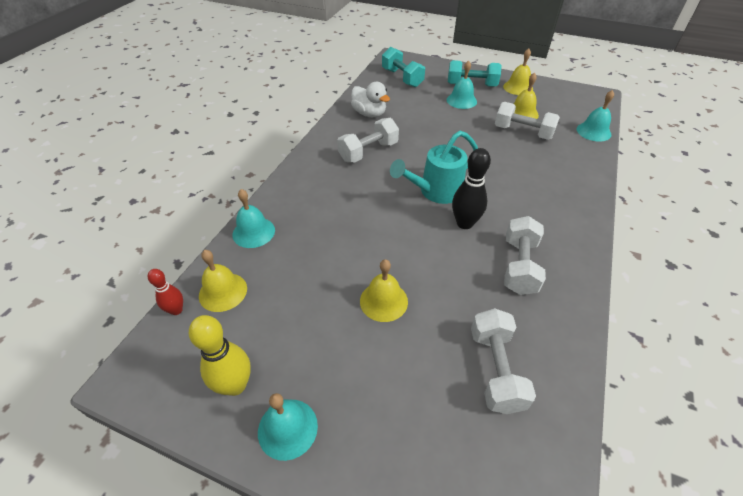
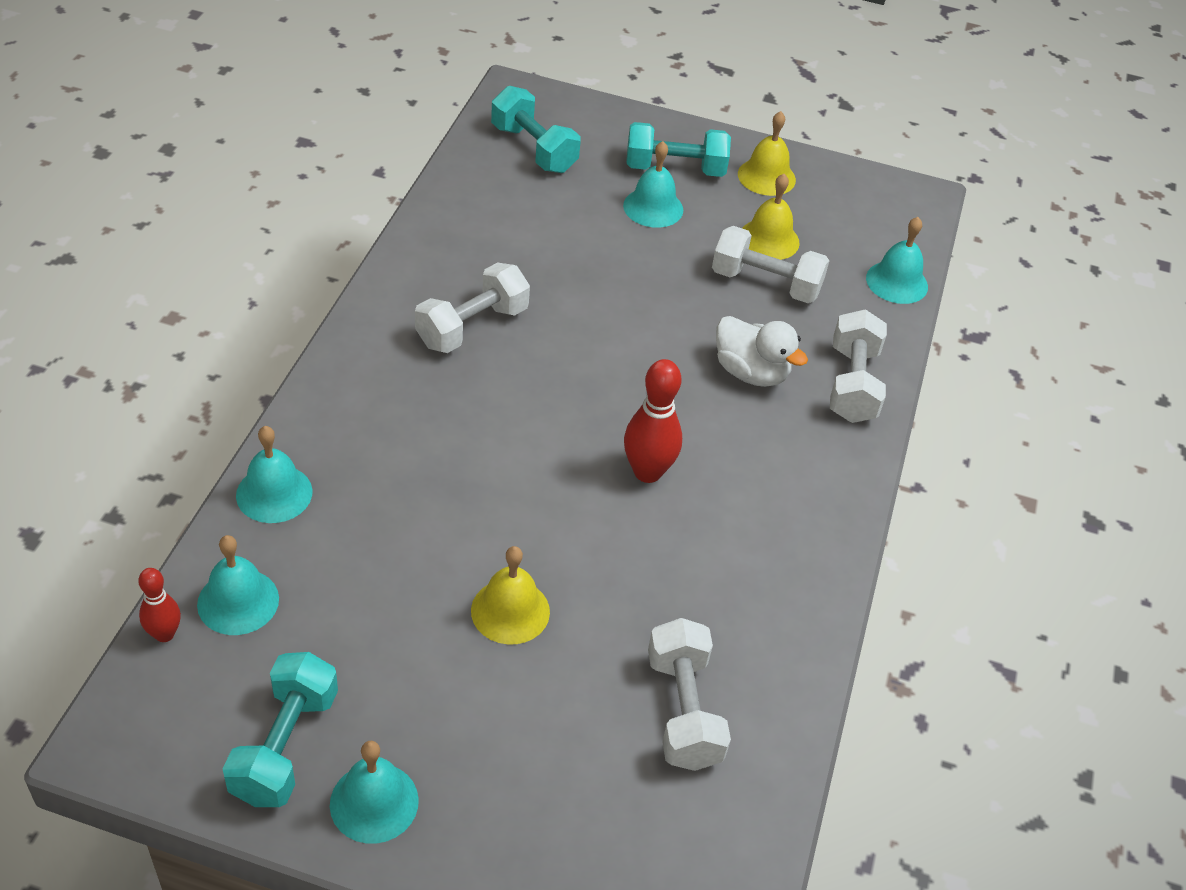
camera: 10 degrees left, 0 degrees up
yellow bowling pin [189,315,251,396] -> turquoise dumbbell [222,652,338,807]
yellow bell [199,250,247,312] -> turquoise bell [197,535,279,635]
white duck [351,82,390,117] -> white duck moved to [716,316,808,387]
turquoise watering can [390,131,478,204] -> none
black bowling pin [452,148,491,229] -> red bowling pin [624,359,682,483]
white dumbbell [504,216,546,295] -> white dumbbell moved to [830,309,887,423]

